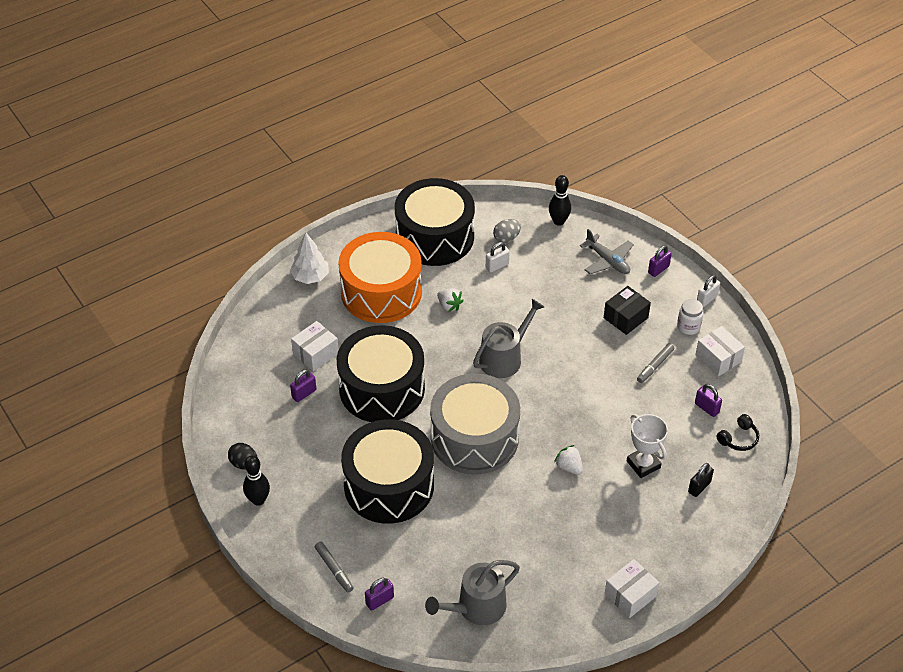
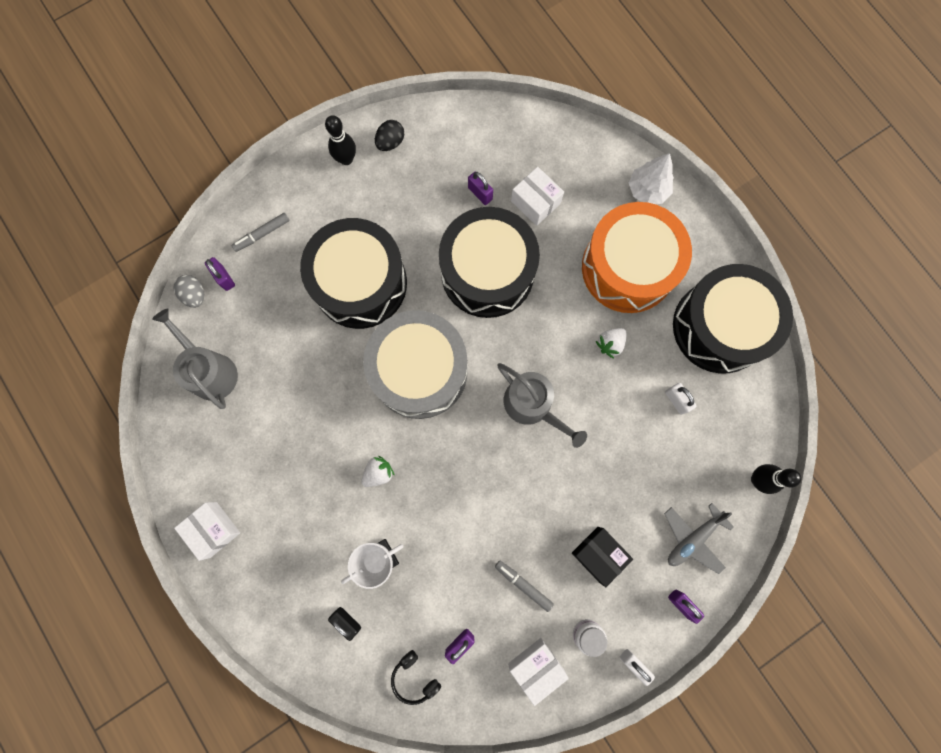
camera: 90 degrees right, 30 degrees up
grey egg [493,219,521,243] -> grey egg moved to [173,275,204,308]

